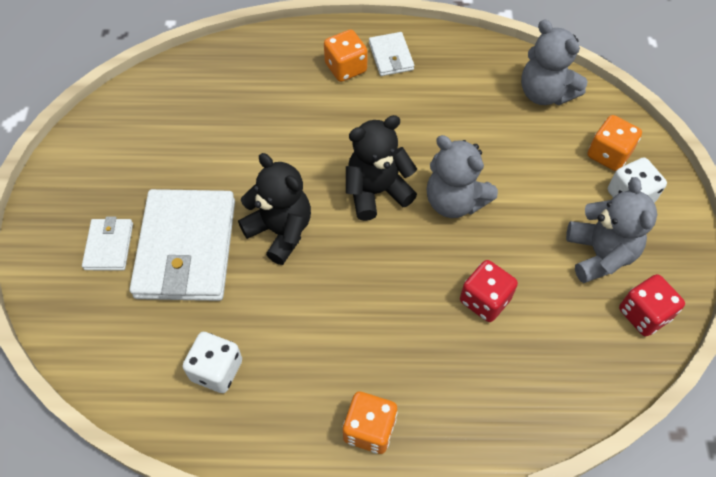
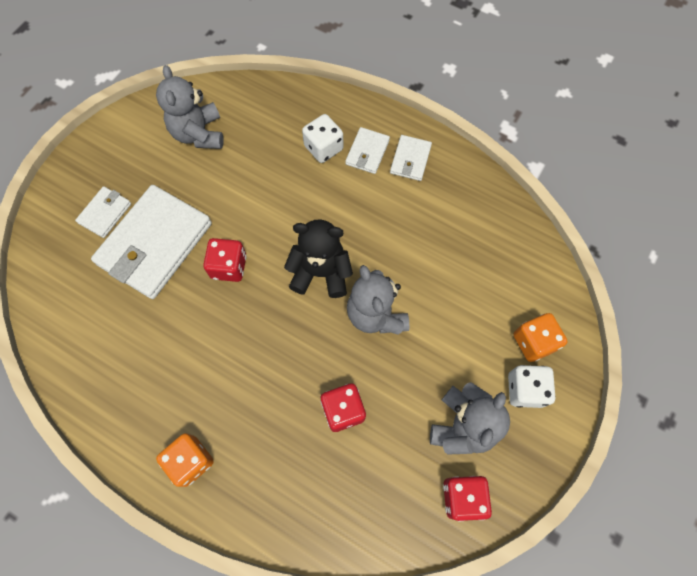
camera: 30 degrees right, 10 degrees up
white dice [183,332,242,393] -> white dice moved to [302,114,343,163]
black teddy bear [238,153,311,265] -> red dice [203,238,247,282]
orange dice [324,30,368,82] -> white wallet [345,127,390,174]
grey teddy bear [521,19,587,105] -> grey teddy bear moved to [156,65,223,149]

